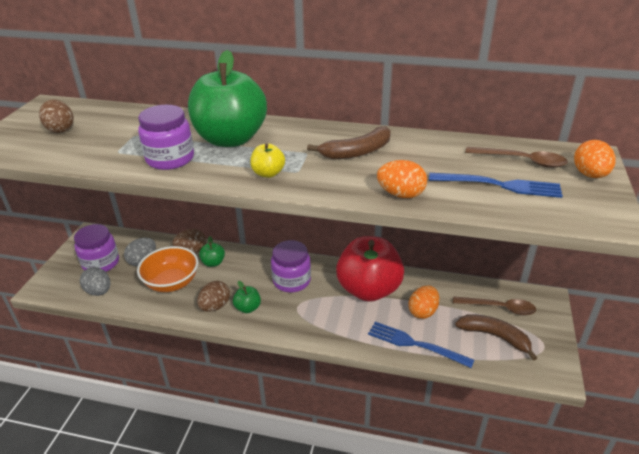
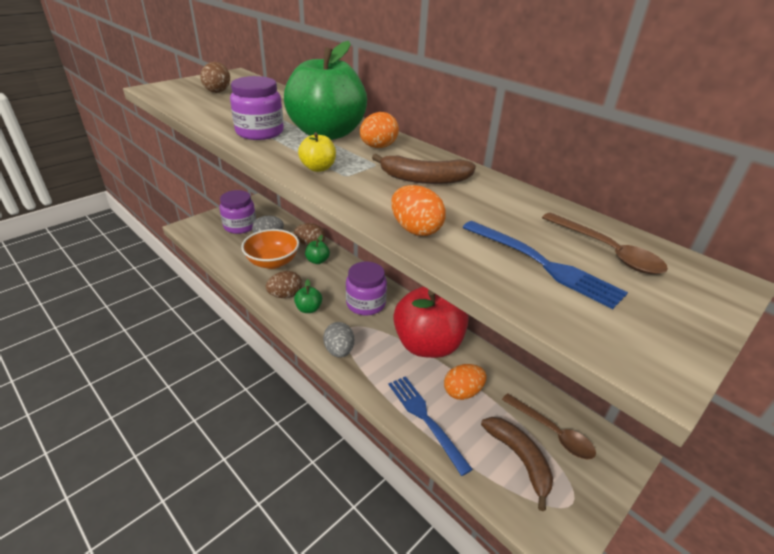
camera: 30 degrees right, 0 degrees up
grey egg [80,267,110,296] -> grey egg moved to [323,322,354,358]
orange egg [574,140,616,178] -> orange egg moved to [360,112,399,148]

